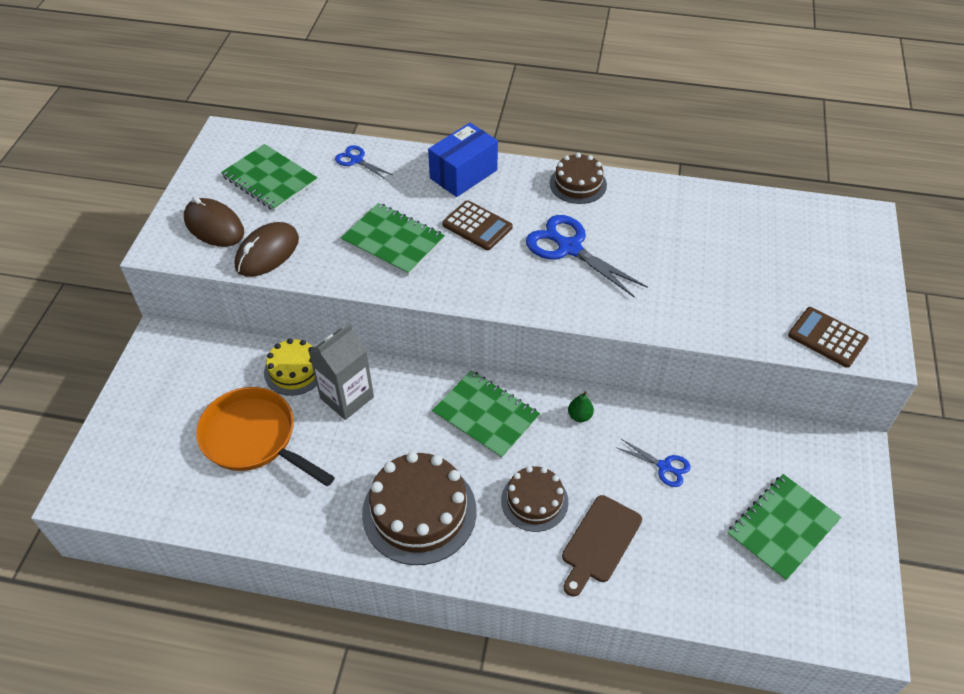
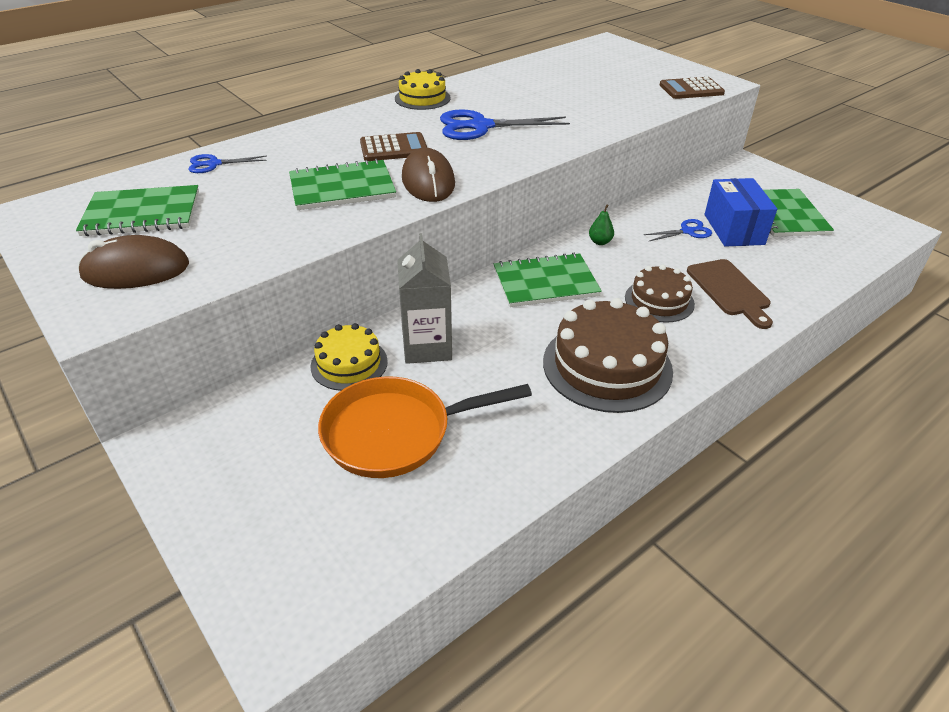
camera: 50 degrees left, 10 degrees down
brown mouse [234,222,299,277] -> brown mouse moved to [402,148,455,202]
blue box [428,123,498,197] -> blue box moved to [705,178,777,247]
brown cake [550,153,607,204] -> yellow cake [395,69,451,110]

